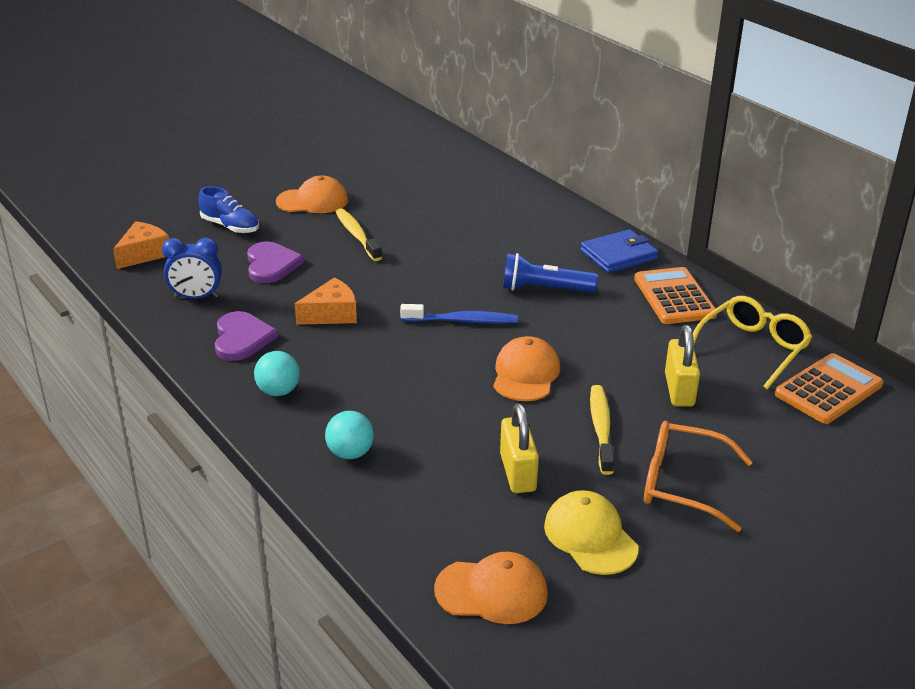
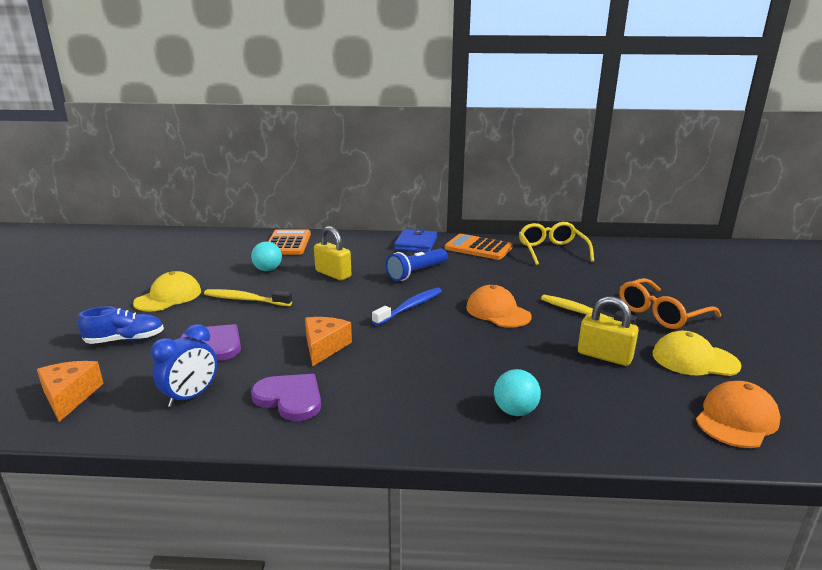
camera: 50 degrees left, 10 degrees down
turquoise ball [254,351,300,396] -> turquoise ball moved to [251,242,282,271]
orange cap [276,175,348,213] -> yellow cap [133,271,201,312]
yellow padlock [665,325,700,407] -> yellow padlock moved to [314,226,351,280]
orange calculator [775,353,883,424] -> orange calculator moved to [268,229,311,255]

